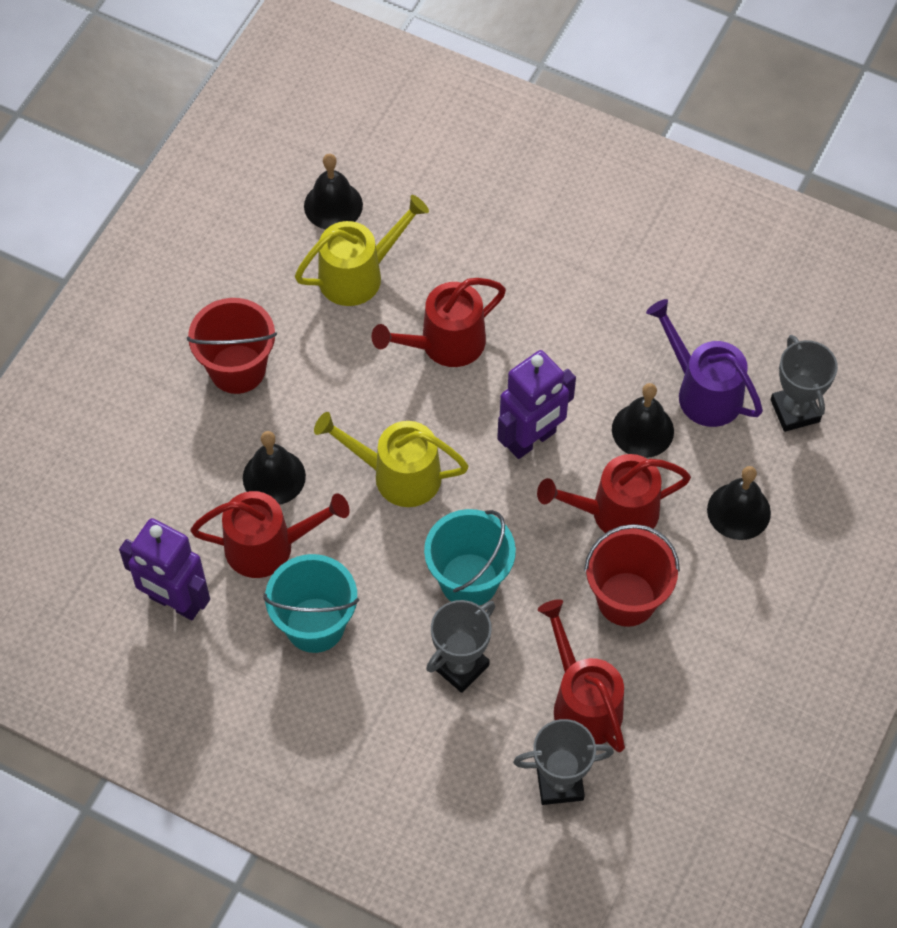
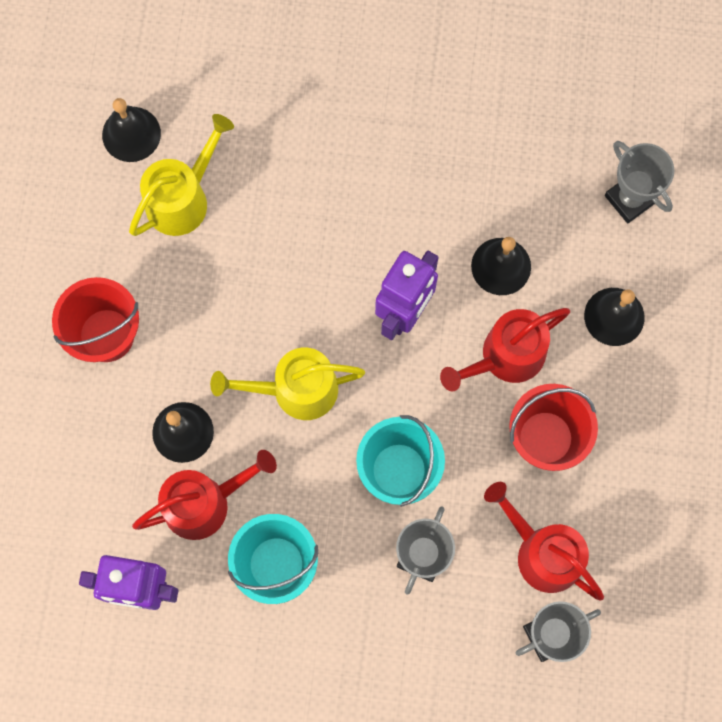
camera: 20 degrees left, 15 degrees up
red watering can [371,278,506,367] -> none
purple watering can [646,299,763,427] -> none

